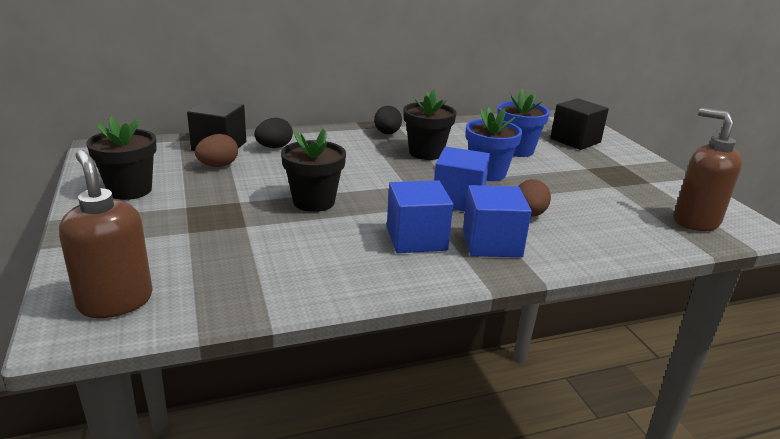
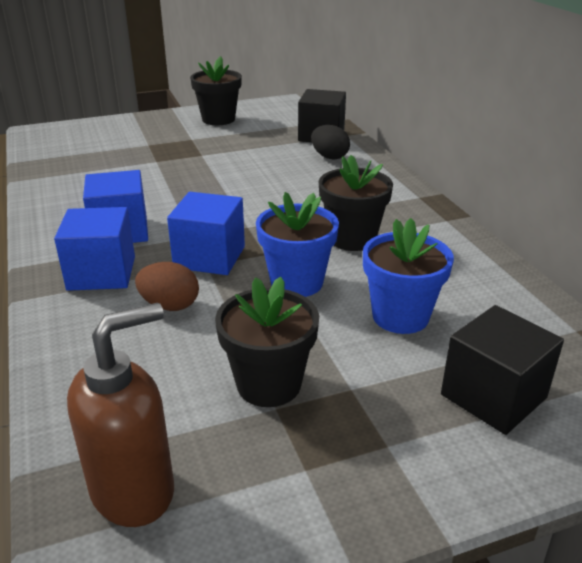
camera: 90 degrees right, 5 degrees up
brown soap dispenser [59,150,153,318] -> none
brown egg [195,134,238,167] -> none
black flower pot [281,129,346,212] -> black flower pot moved to [215,277,319,407]
black egg [374,106,402,134] -> none

